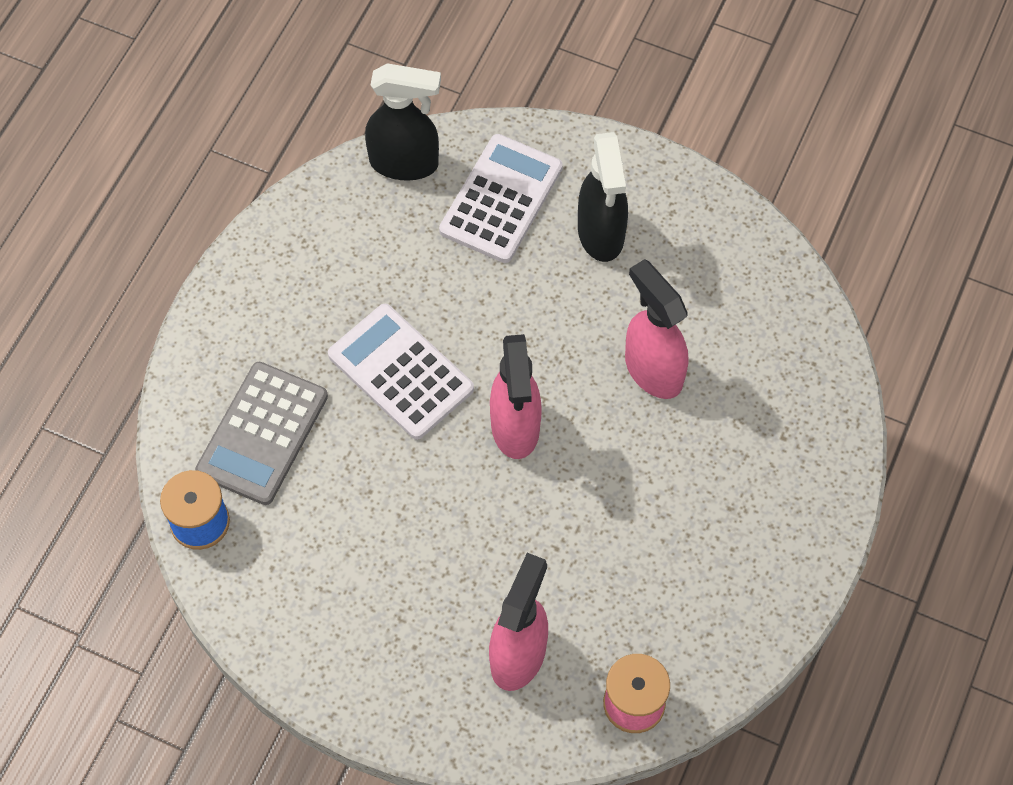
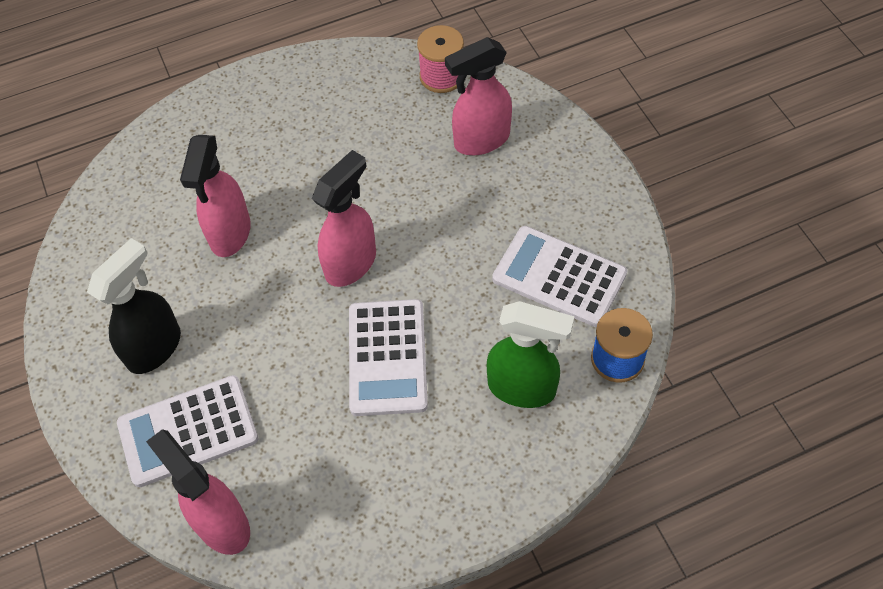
camera: 135 degrees left, 5 degrees down
grey calculator [195,362,328,505] -> green spray bottle [487,301,574,408]
black spray bottle [365,63,441,181] -> pink spray bottle [146,429,250,555]
none -> white calculator [492,226,627,327]

